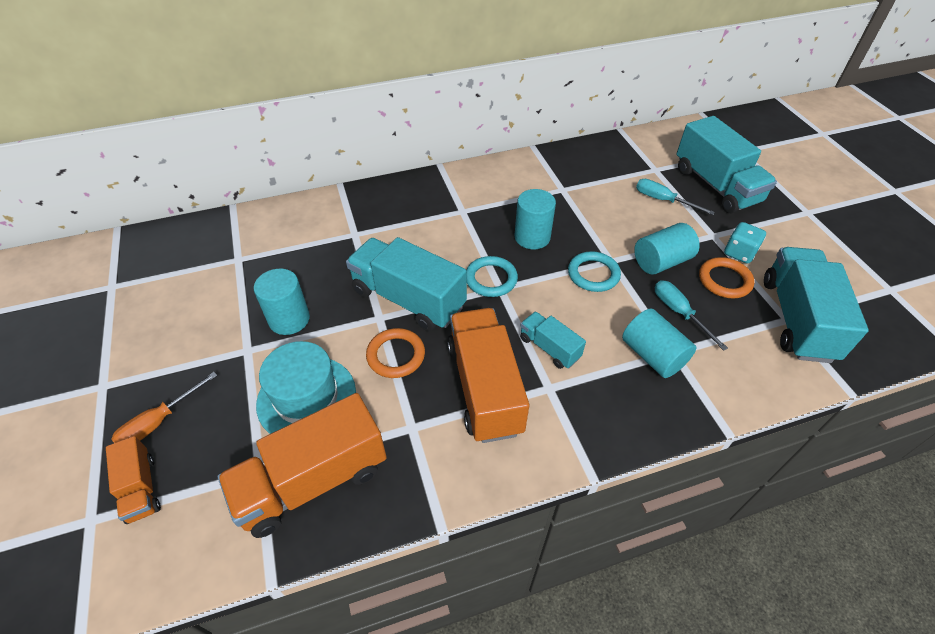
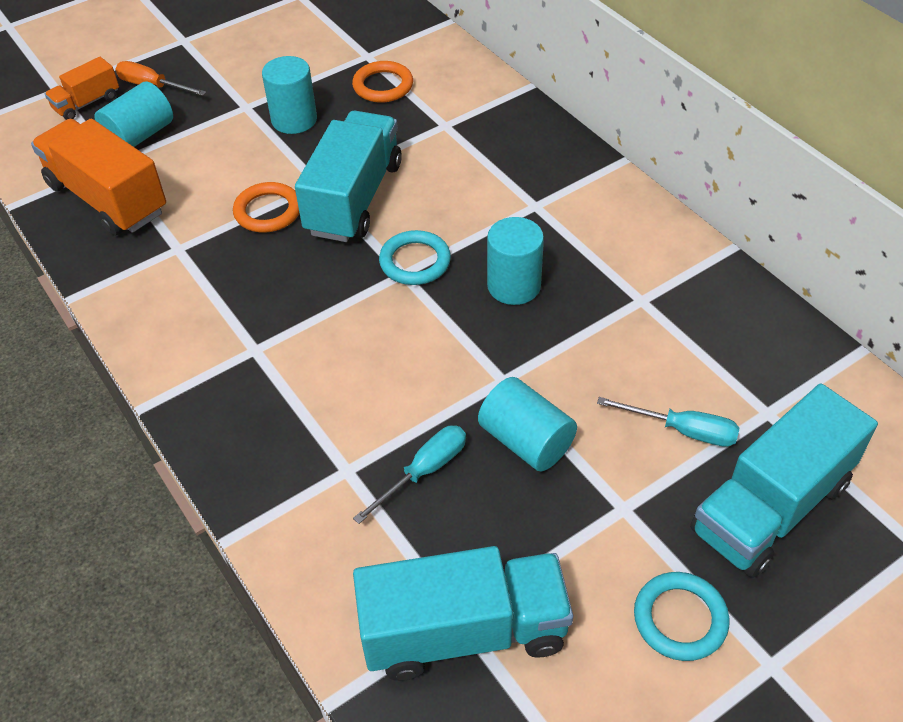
camera: 75 degrees right, 0 degrees up
turquoise hat [256,341,356,434] -> none
orange truck [447,308,529,443] -> none
turquoise truck [520,311,586,369] -> none
turquoise ring [568,251,621,292] -> turquoise ring moved to [634,572,730,661]
turquoise cylinder [622,308,696,378] -> turquoise cylinder moved to [94,82,173,147]
turquoise screwdriver [636,179,715,215] -> turquoise screwdriver turned 90 degrees clockwise [597,397,740,447]
orange ring [699,257,755,298] -> orange ring moved to [352,61,413,103]
turquoise dice [724,222,766,264] -> none

